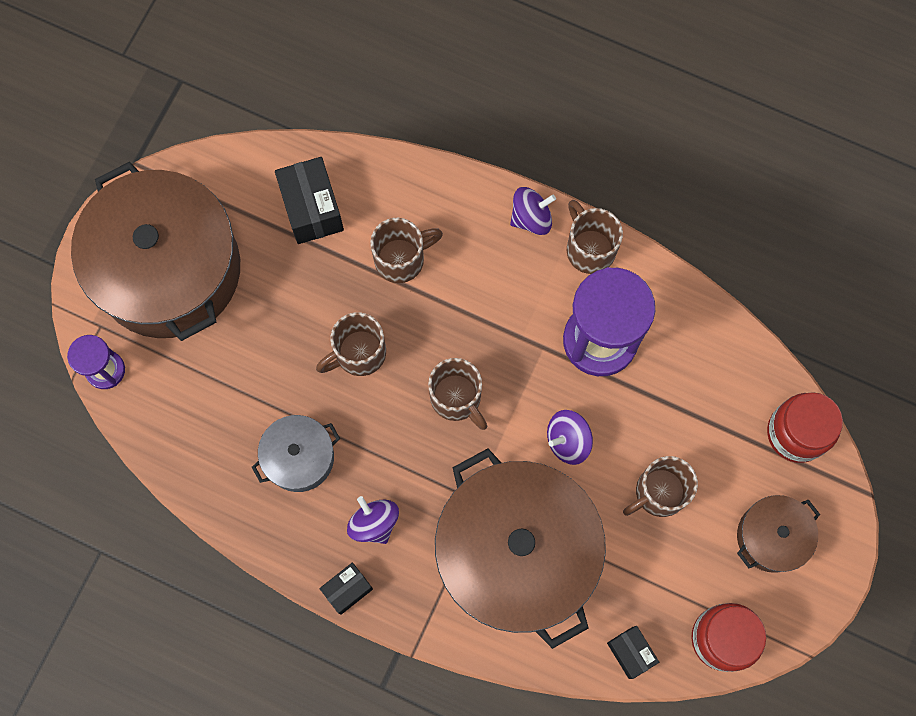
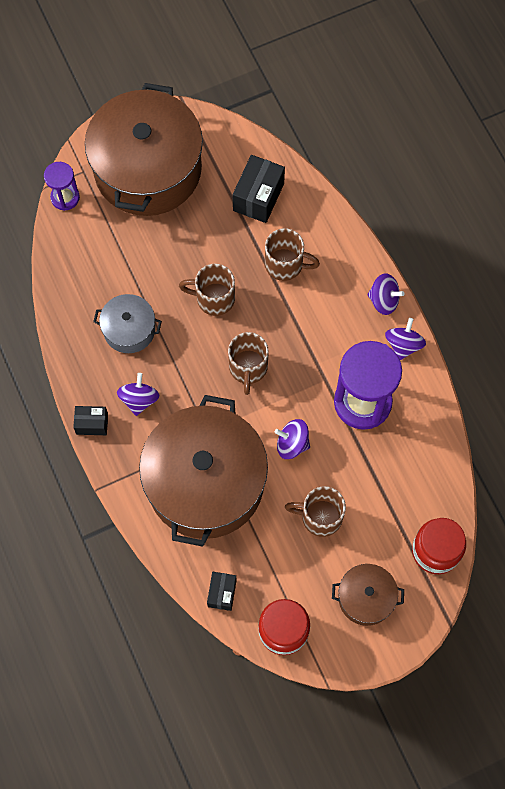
camera: 40 degrees right, 5 degrees down
brown mug [567,200,623,274] -> purple spinning top [385,318,426,360]

